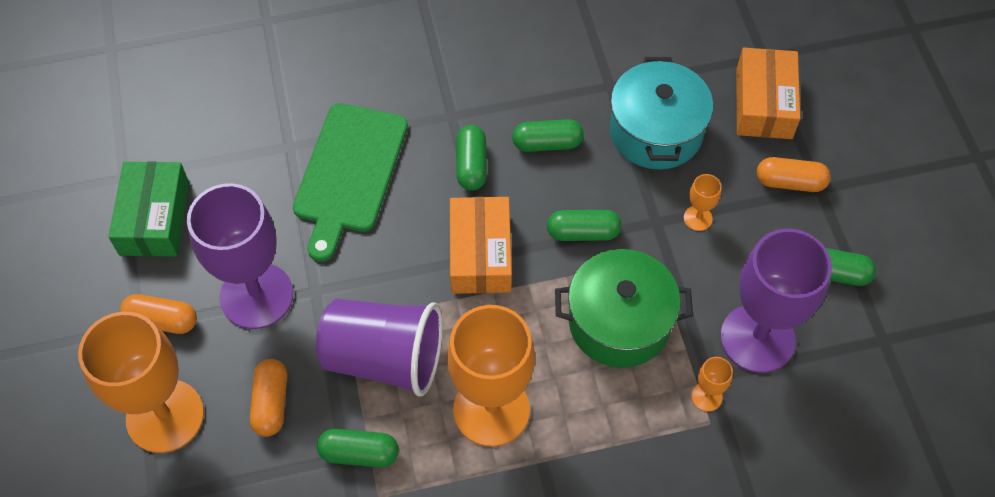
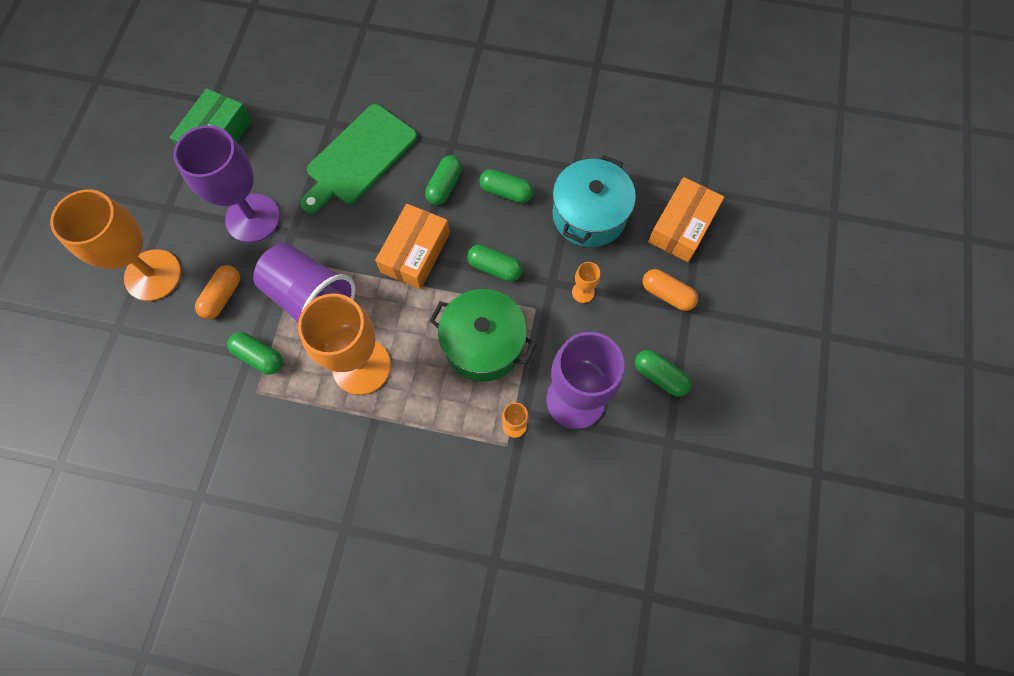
camera: 25 degrees right, 10 degrees up
orange capsule [120,294,197,334] -> none

